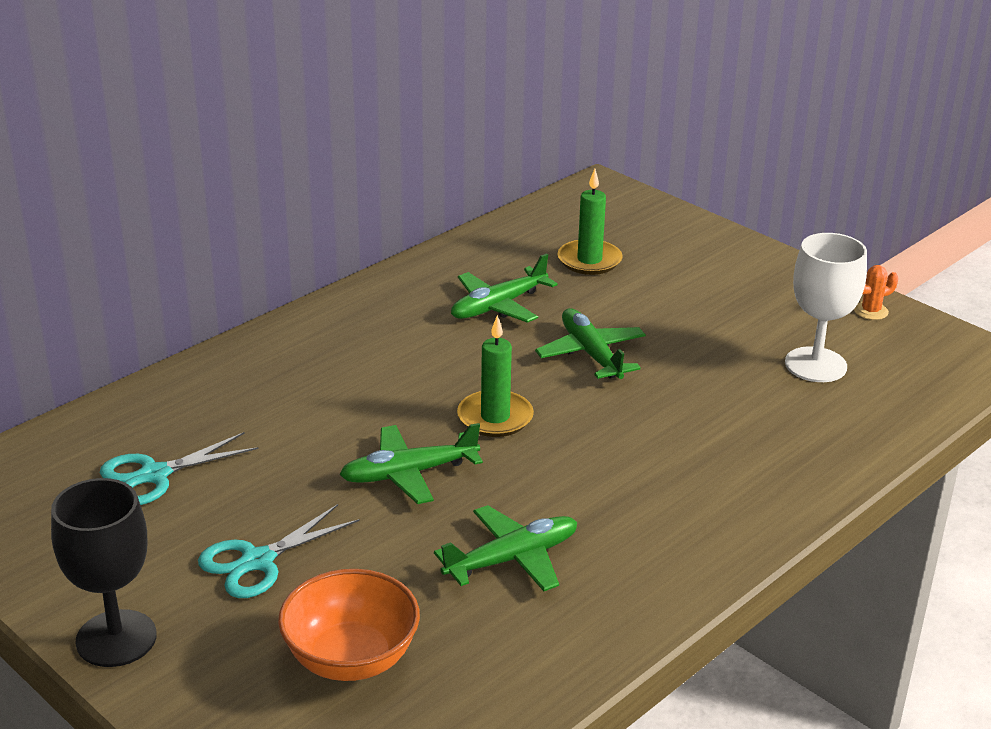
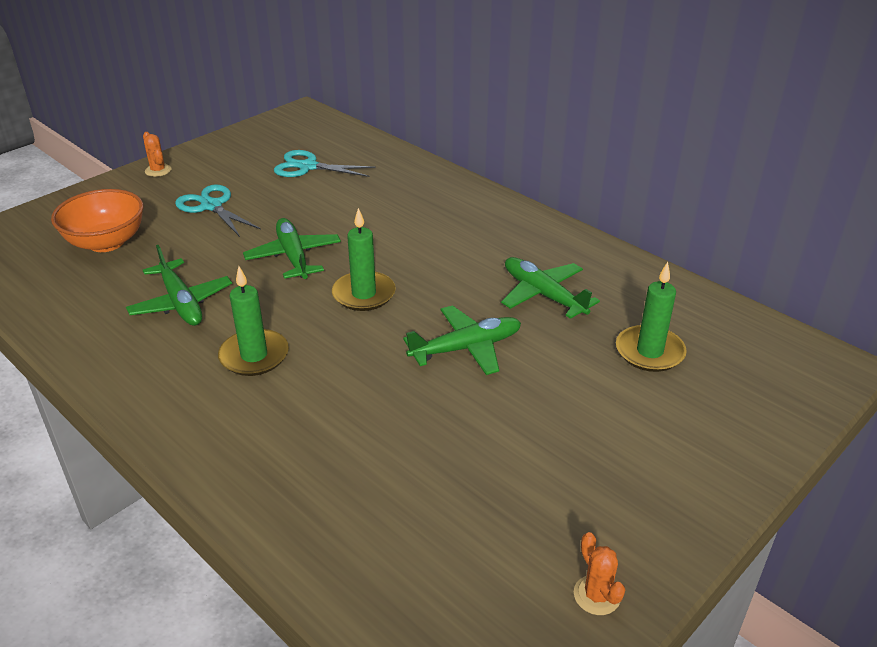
camera: 90 degrees right, 5 degrees up
black goblet [51,478,157,667] -> orange cactus [143,132,171,177]
turquoise scissors [100,432,259,505] -> turquoise scissors turned 45 degrees counterclockwise [274,150,375,177]
white goblet [785,233,867,382] -> none
none -> green candle [218,266,289,376]

